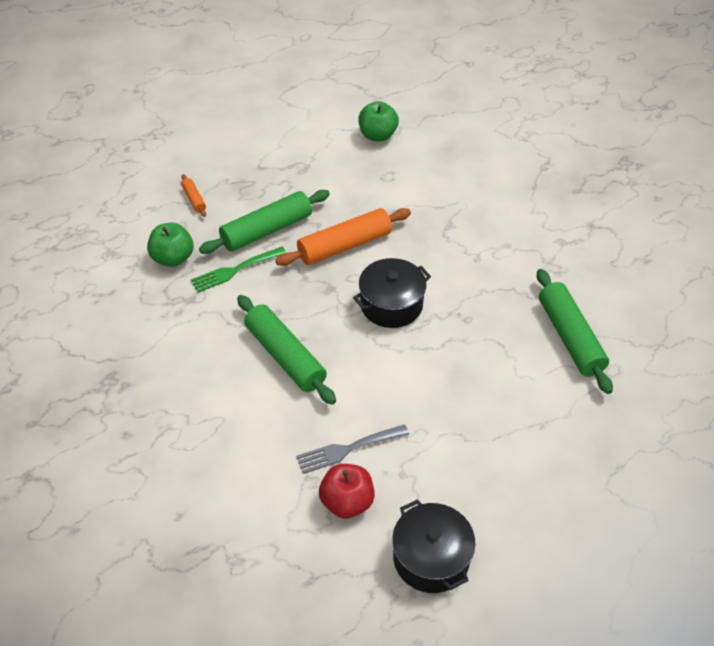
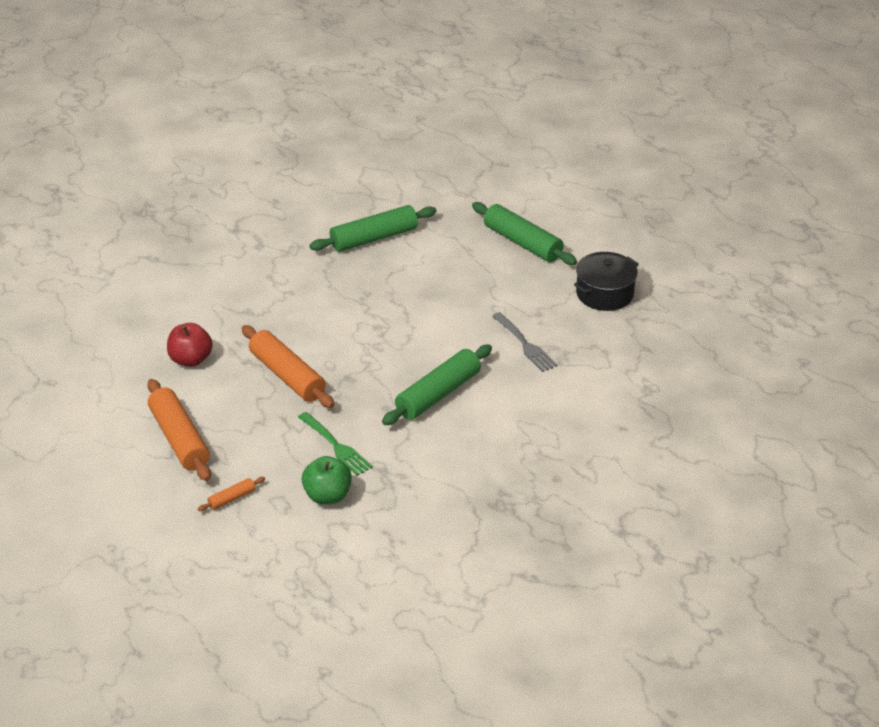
camera: 100 degrees left, 10 degrees down
green rolling pin [199,190,330,254] -> green rolling pin moved to [472,202,577,265]
red apple [319,464,375,519] -> red apple moved to [167,323,213,367]
black pot [353,258,431,328] -> none
green apple [358,101,399,141] -> none
none -> orange rolling pin [147,379,211,481]

